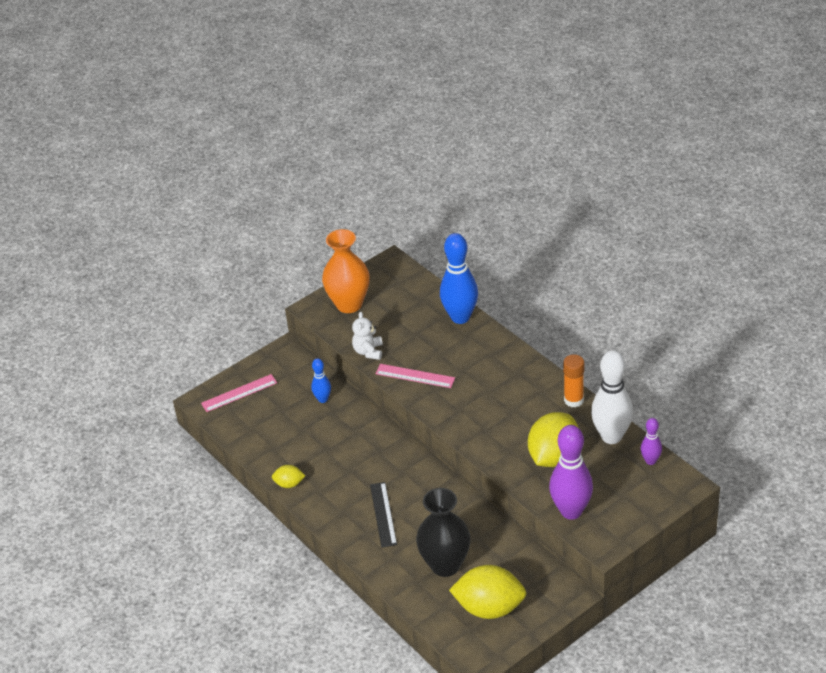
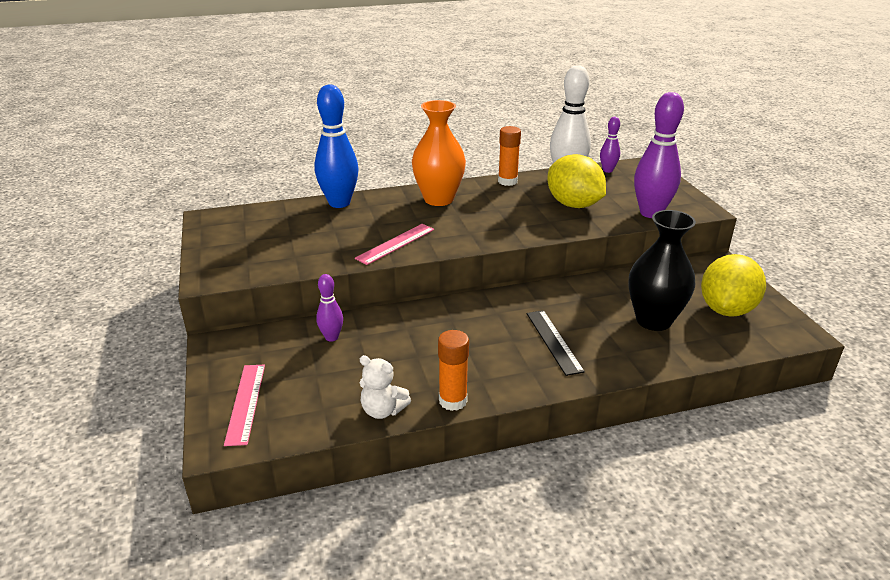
camera: 70 degrees left, 10 degrees down
yellow lemon [272,465,305,488] -> orange glue stick [438,330,469,411]
blue bowling pin [311,358,331,403] -> purple bowling pin [316,274,343,342]
orange vase [322,229,370,313] -> orange vase moved to [412,100,466,206]
white teddy bear [352,312,383,360] -> white teddy bear moved to [360,355,411,419]
black ruler [370,482,397,547] -> black ruler turned 60 degrees clockwise [527,310,585,376]

